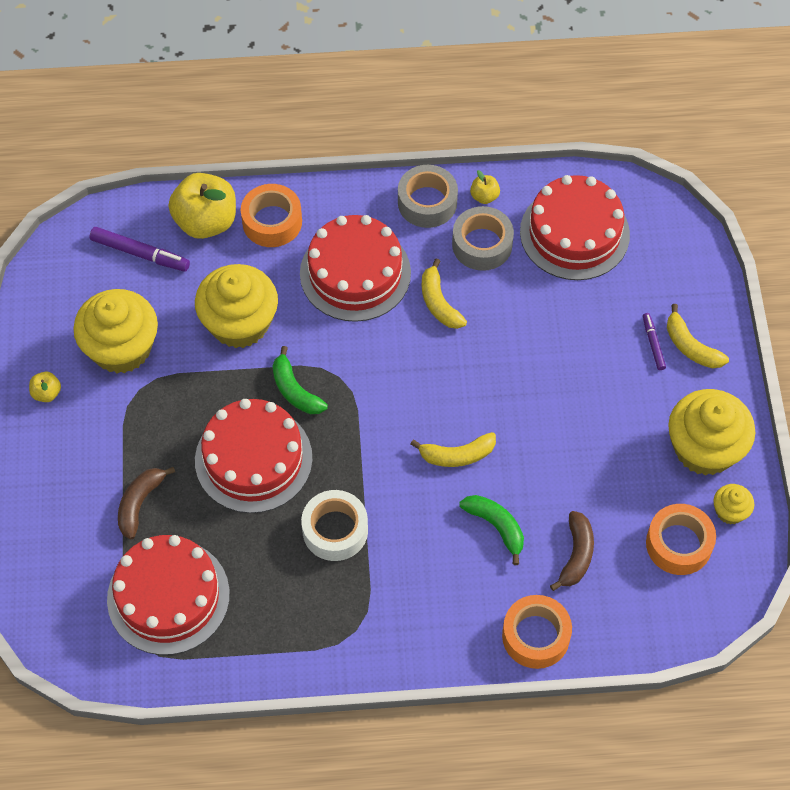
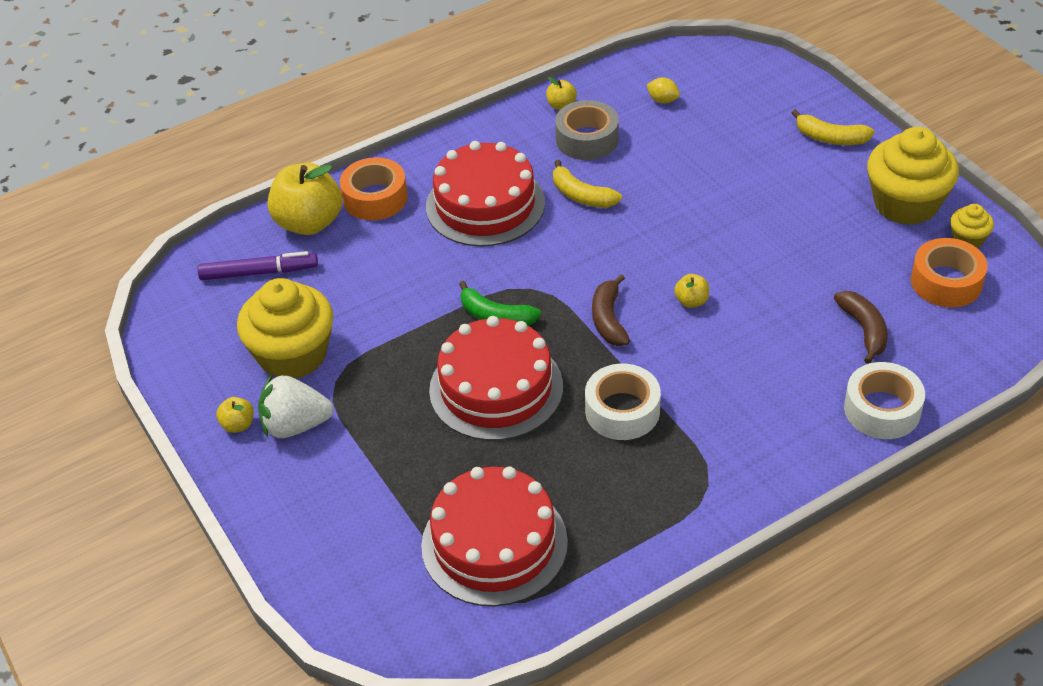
camera: 25 degrees left, 15 degrees down
brown banana [118,467,175,539] -> brown banana moved to [592,274,630,346]
yellow cupcake [195,264,278,348] -> none
grey tape [398,165,458,228] -> none
yellow banana [410,432,496,467] -> yellow apple [674,274,709,308]
green banana [459,495,524,565] -> none
orange tape [502,595,572,669] -> white tape [844,362,925,439]
red cake [520,175,630,280] -> yellow lemon [647,77,680,104]
purple marker [643,313,666,370] -> none
none -> white strawberry [258,374,334,438]

